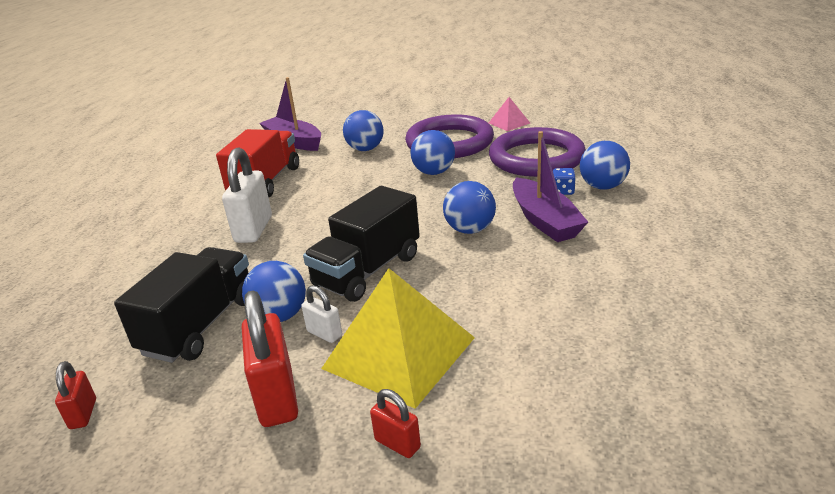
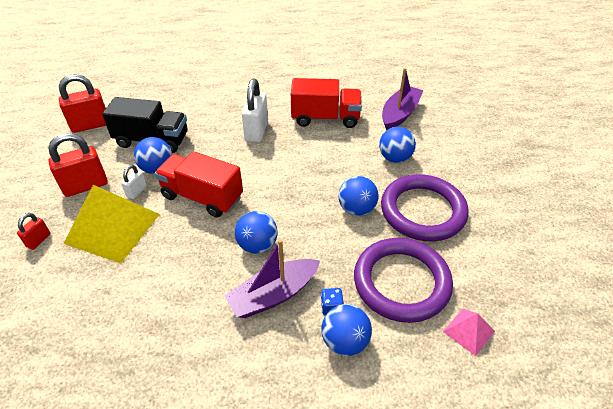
camera: 75 degrees right, 15 degrees up
red padlock [55,361,96,429] -> red padlock [59,74,106,133], size x1.93
white padlock [222,148,272,243] -> white padlock turned 75 degrees counterclockwise [242,78,268,143]
black truck [303,186,420,302] -> red truck [155,151,243,218]
pink pyramid [489,97,530,131] -> pink pyramid moved to [443,309,495,356]

